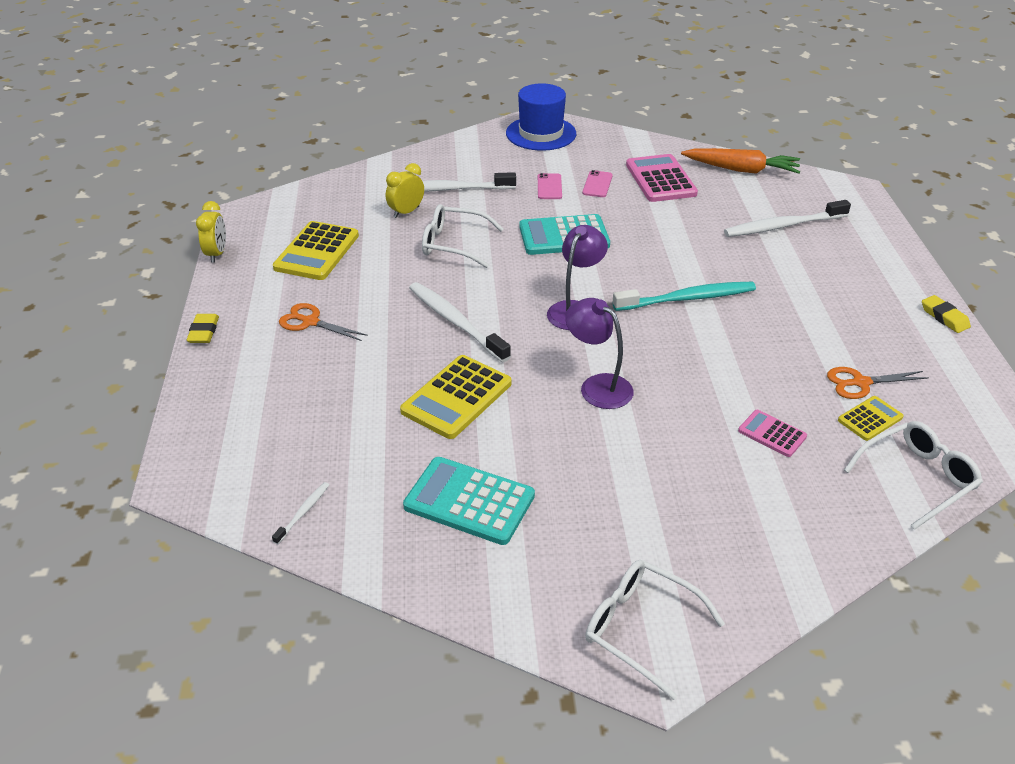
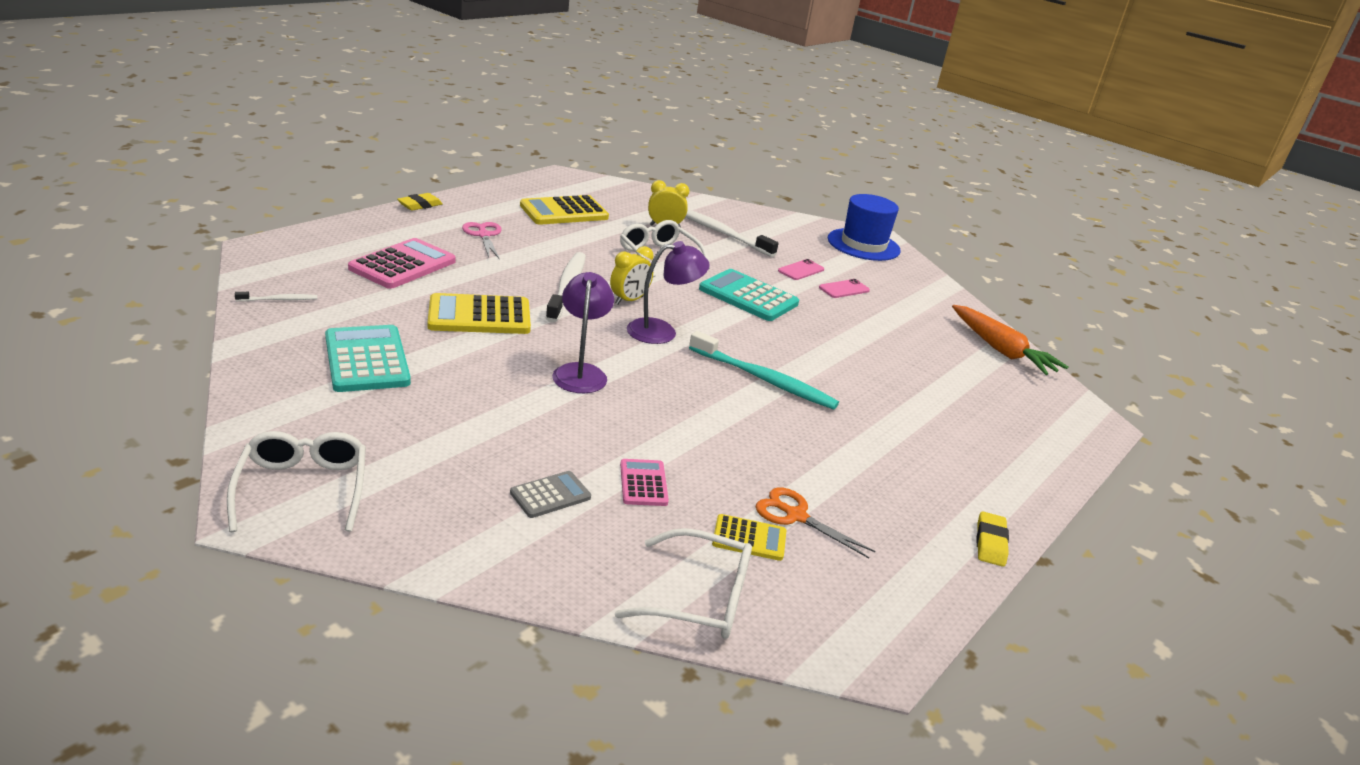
camera: 40 degrees right, 10 degrees down
yellow clock [196,201,226,263] -> yellow clock moved to [610,246,654,304]
orange scissors [279,303,368,341] -> pink scissors [462,222,502,258]
pink calculator [626,154,698,202] -> pink calculator moved to [348,238,456,289]
white toothbrush [724,200,851,237] -> none
none -> grey calculator [510,471,591,518]

